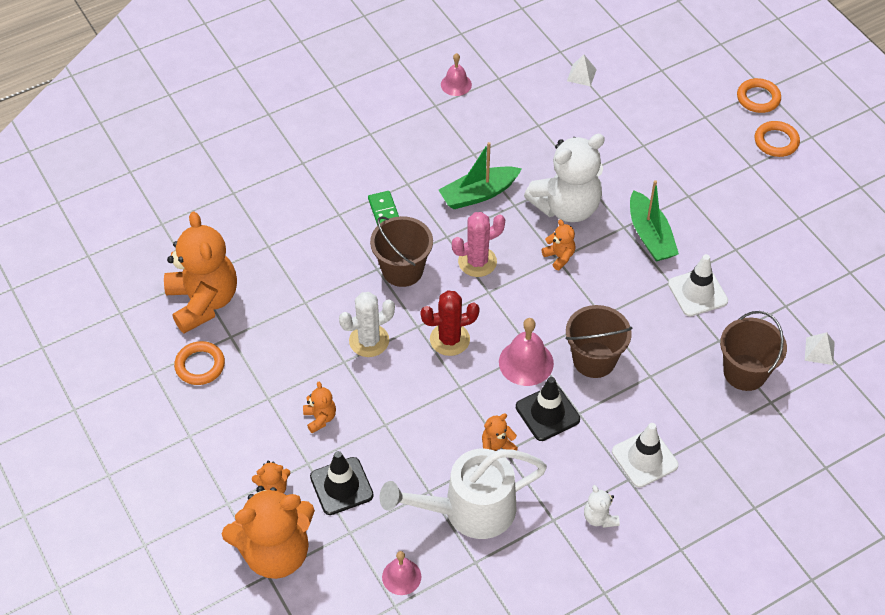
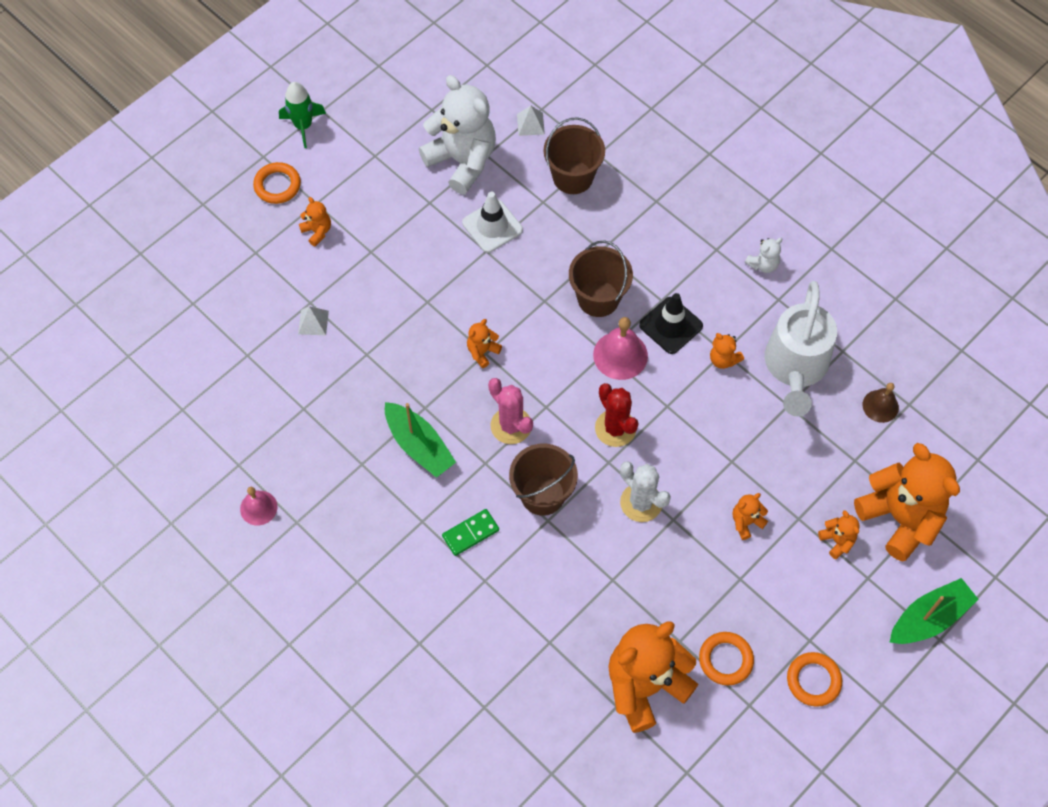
camera: 105 degrees left, 10 degrees up
black traffic cone [310,451,374,515] -> none
white watering can [380,449,547,539] -> white watering can turned 45 degrees clockwise [765,281,837,416]
pink bell [382,551,421,595] -> brown bell [863,383,899,423]
white teddy bear [524,134,605,222] -> white teddy bear moved to [419,75,496,194]
white pyramid [567,55,597,86] -> white pyramid moved to [298,306,329,335]
white traffic cone [612,423,678,488] -> none
green boat [630,180,679,261] -> green boat moved to [889,578,978,644]
orange ring [737,78,781,113] -> orange ring moved to [787,652,842,707]
none -> green rocket [279,82,326,148]
none -> orange teddy bear [299,197,331,246]

